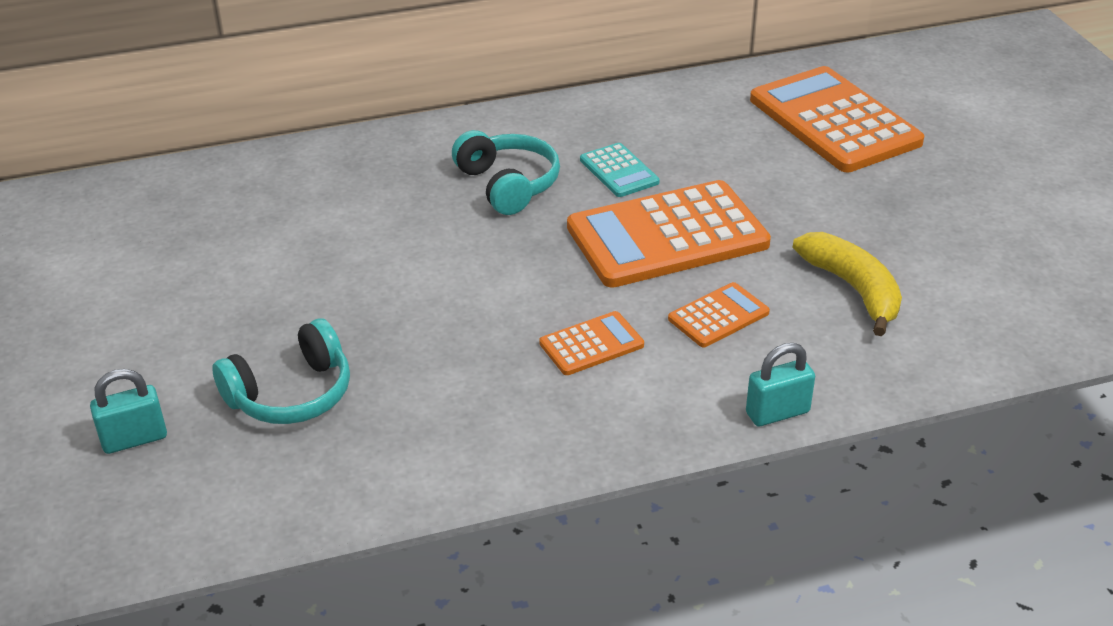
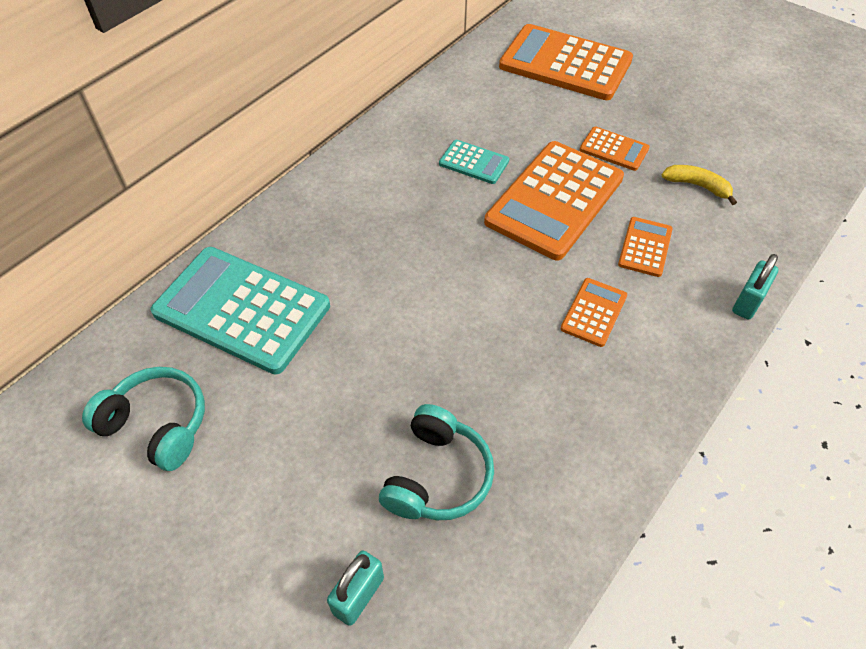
camera: 35 degrees left, 15 degrees up
turquoise headphones [452,130,560,215] -> turquoise headphones moved to [82,367,205,471]
yellow banana [793,232,902,336] -> yellow banana [662,165,737,205], size x0.66
none -> turquoise calculator [150,247,330,374]
none -> orange calculator [580,127,650,171]

